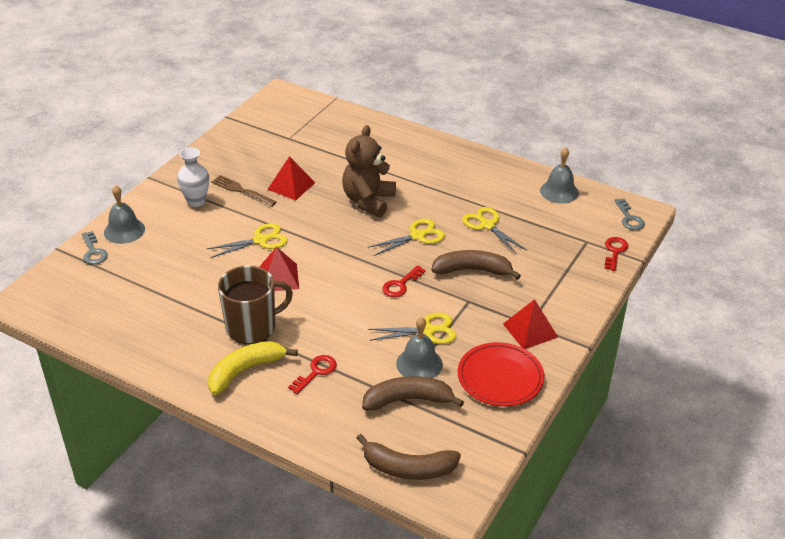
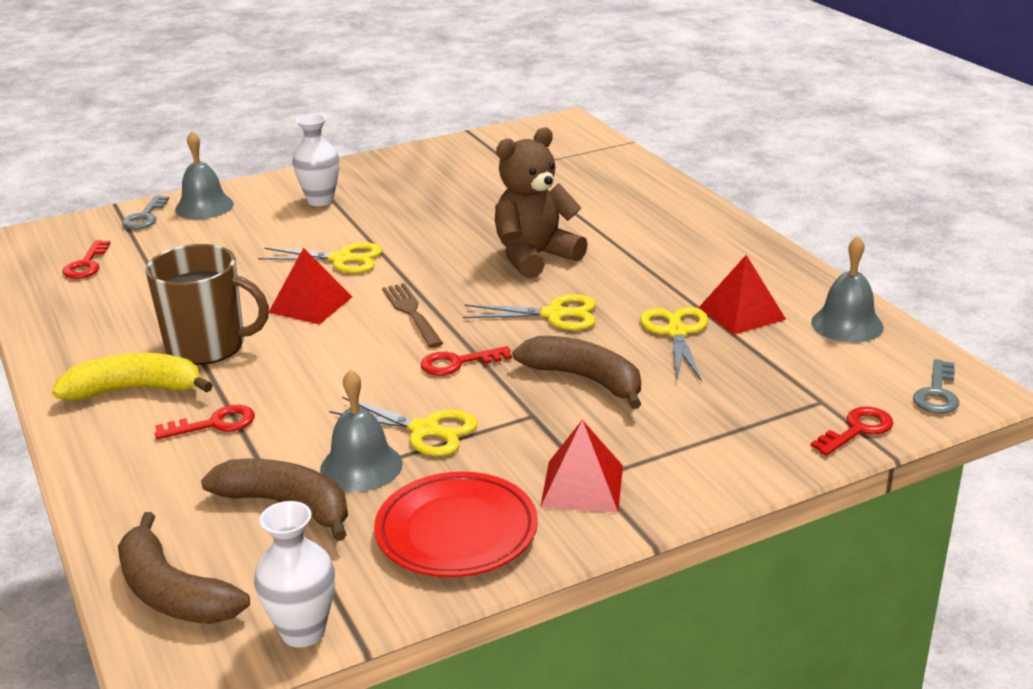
camera: 35 degrees right, 10 degrees down
brown fork [211,175,277,206] -> brown fork moved to [382,283,443,348]
red pyramid [267,156,315,200] -> red pyramid moved to [699,255,786,335]
none -> red key [62,240,111,279]
none -> white vase [254,501,335,648]

